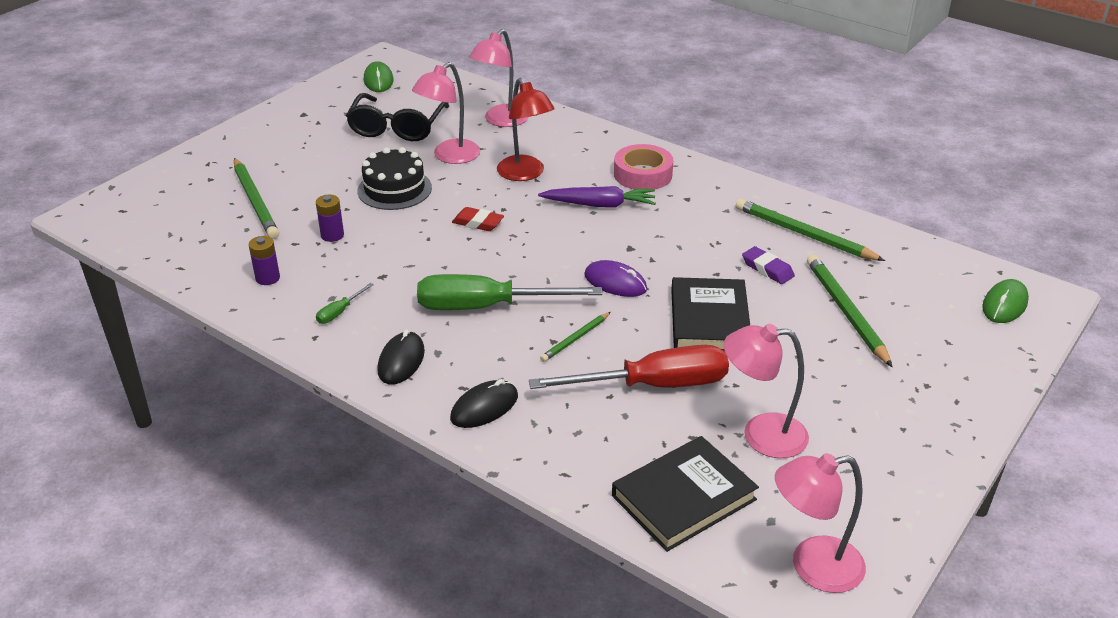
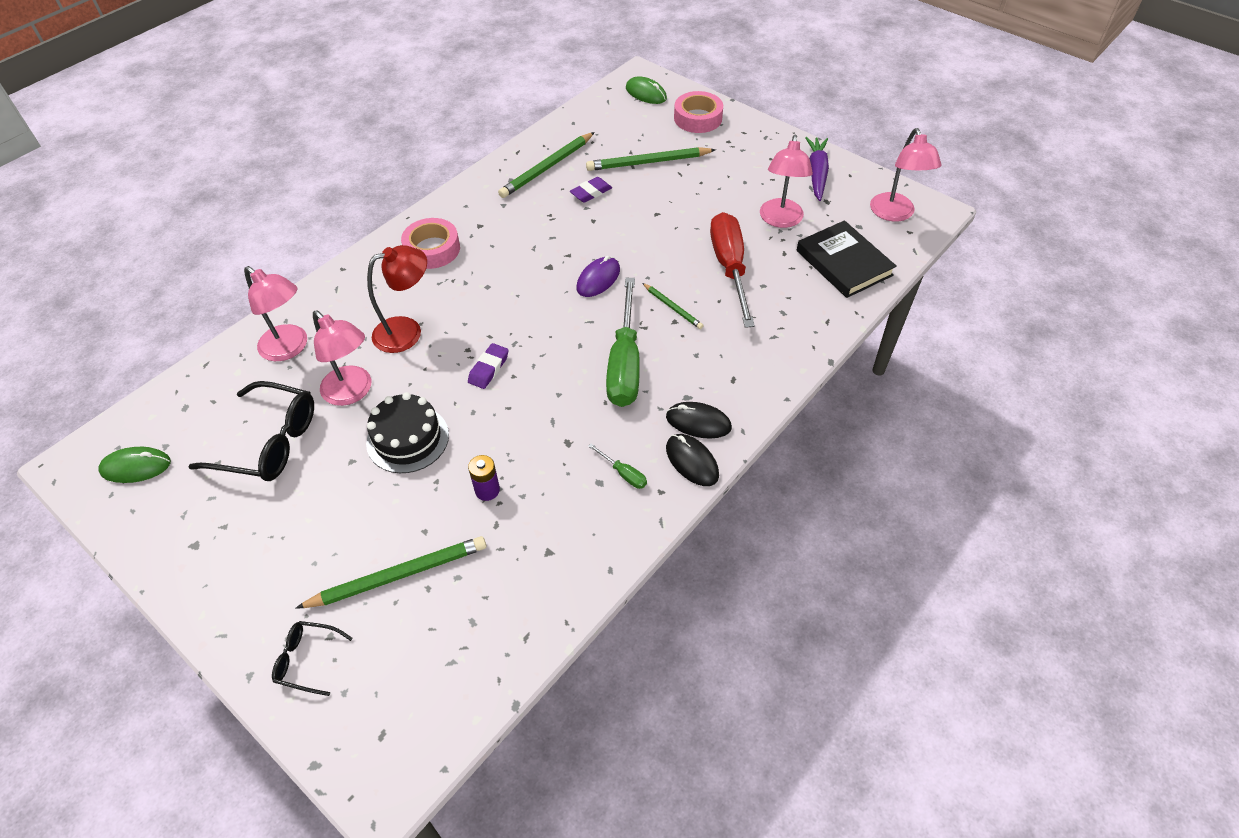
camera: 85 degrees left, 15 degrees up
purple battery [248,236,280,285] -> none
black mouse [450,379,518,428] -> black mouse moved to [666,434,719,486]
red eraser [452,207,504,231] -> purple eraser [468,343,509,389]
purple carrot [538,186,656,208] -> purple carrot moved to [805,137,829,201]
black book [671,277,750,351] -> none
none -> black glasses [272,621,353,696]
none -> pink tape [674,91,723,133]

